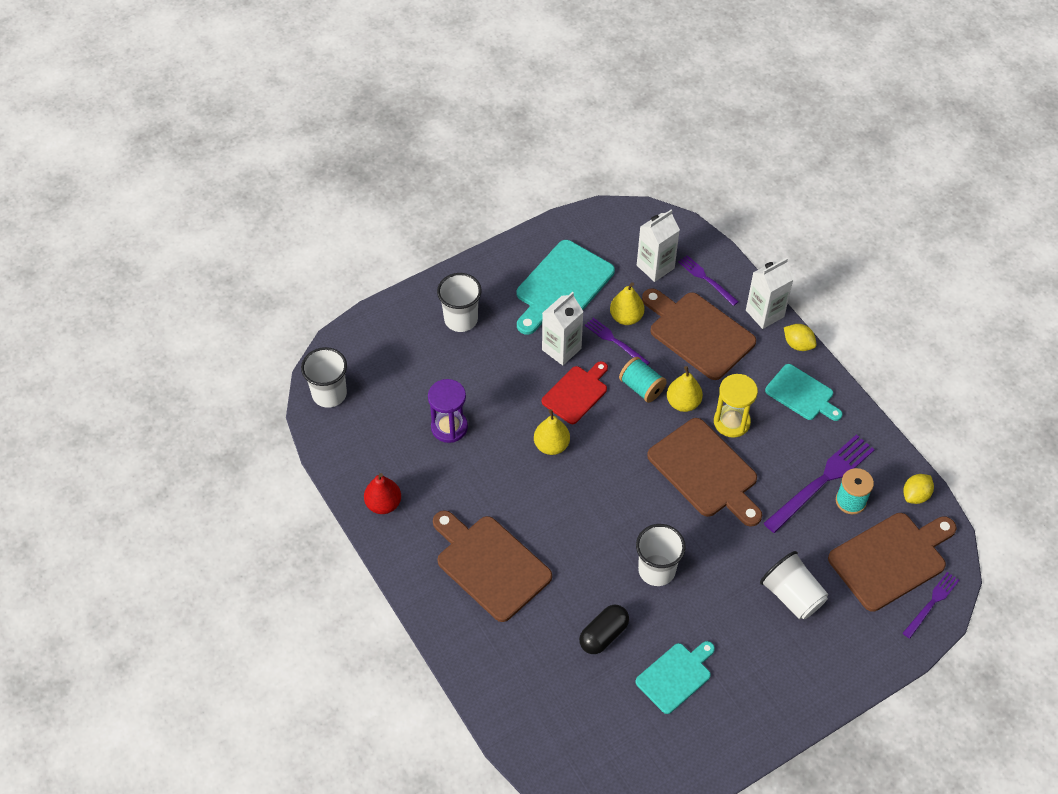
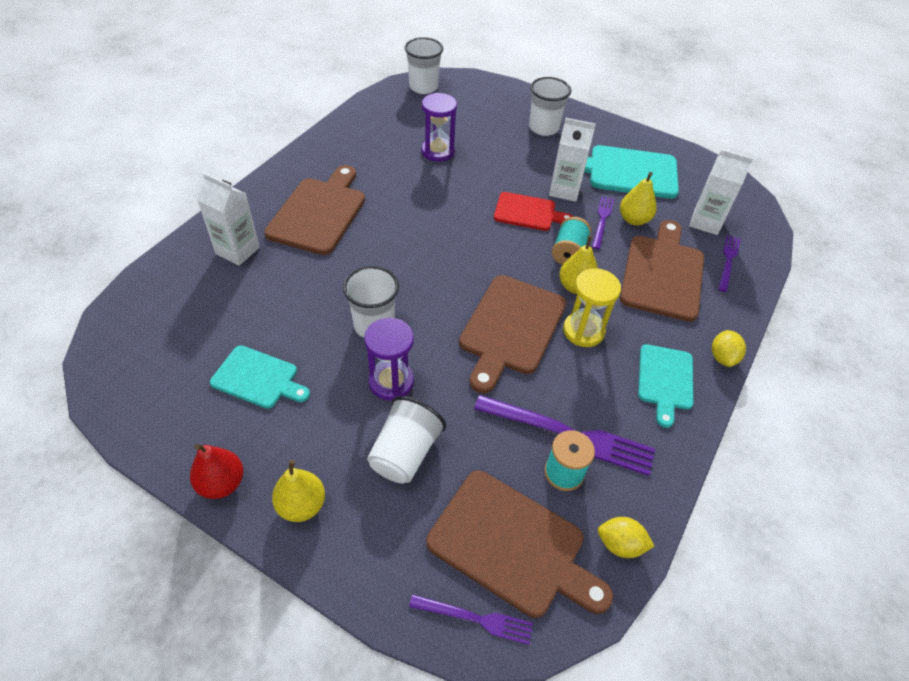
camera: 60 degrees right, 5 degrees down
red pear [364,473,401,514] -> red pear moved to [190,444,243,499]
yellow pear [534,409,570,455] -> yellow pear moved to [272,460,325,522]
black capsule [579,605,629,654] -> none
white carton [746,258,794,329] -> white carton moved to [197,173,260,266]
none -> purple hourglass [364,318,414,400]

